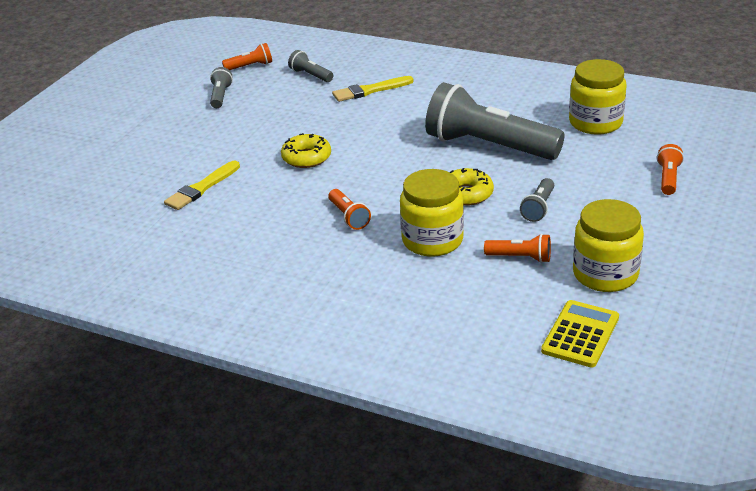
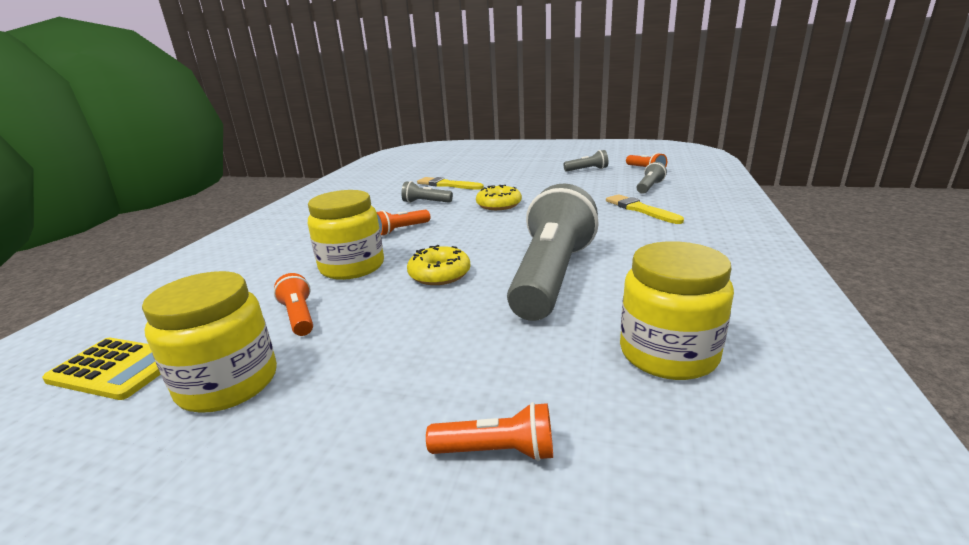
camera: 80 degrees right, 10 degrees down
orange flashlight [484,234,551,263] -> orange flashlight turned 150 degrees clockwise [274,273,313,336]
grey flashlight [520,178,554,222] -> grey flashlight moved to [401,181,453,203]

